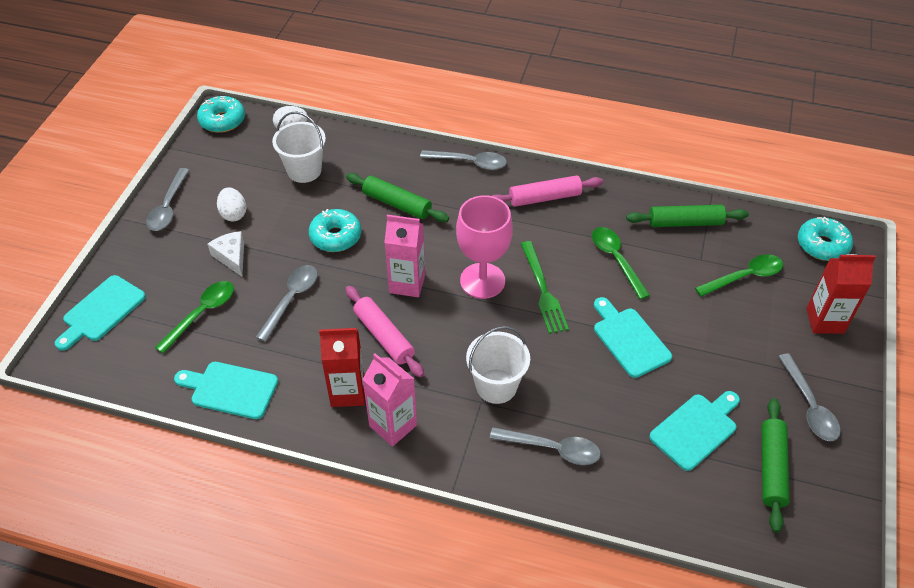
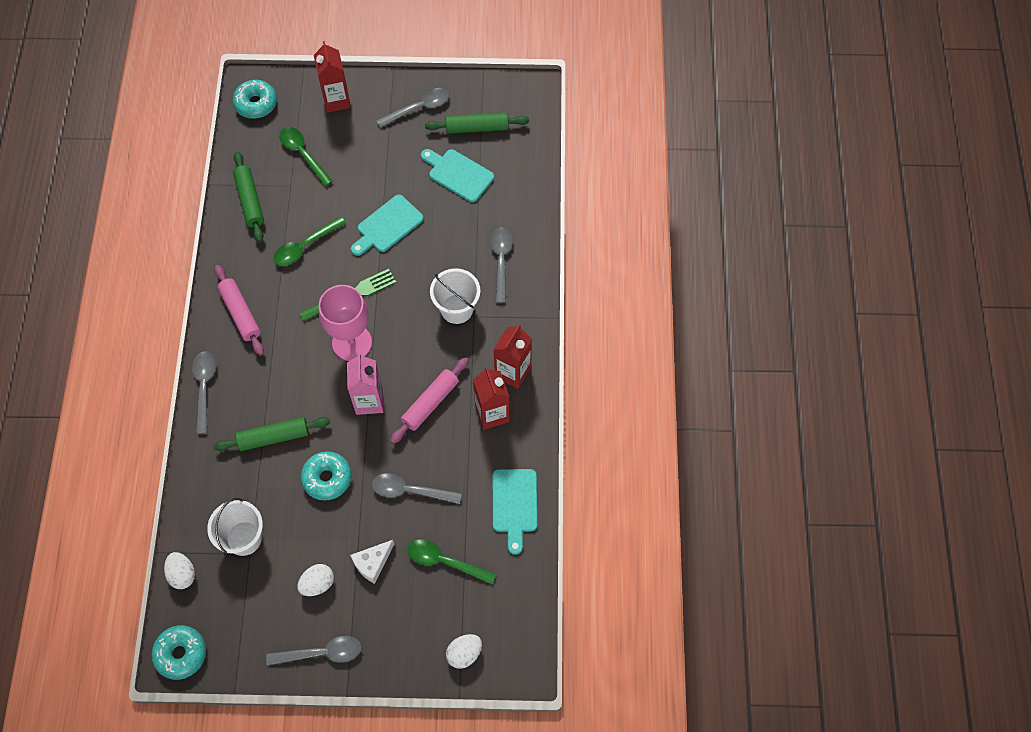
camera: 105 degrees left, 15 degrees up
turquoise cutting board [55,275,146,351] -> white egg [446,634,482,669]
green rolling pin [346,173,449,222] -> green rolling pin turned 60 degrees clockwise [213,417,330,451]
pink carton [362,353,417,446] -> red carton [493,324,532,389]

